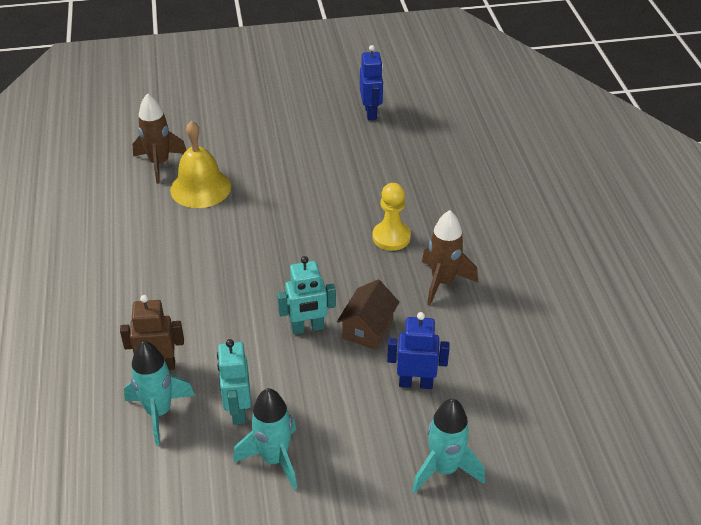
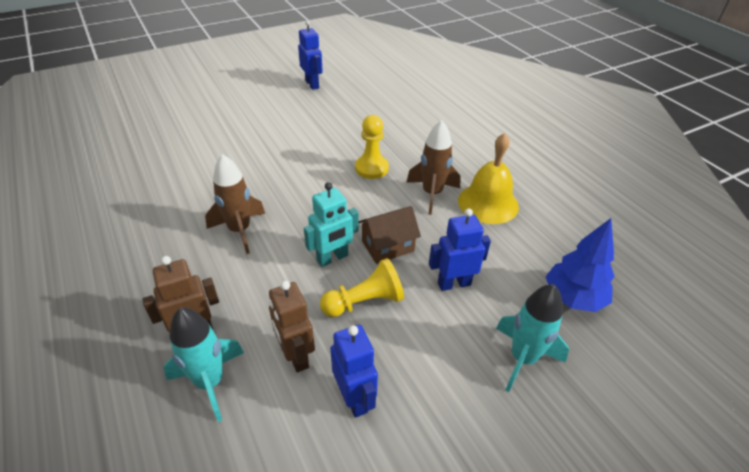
camera: 20 degrees left, 0 degrees up
brown rocket [133,93,186,184] -> brown rocket moved to [205,154,265,254]
yellow bell [170,121,231,208] -> yellow bell moved to [458,133,519,224]
turquoise robot [217,339,251,425] -> brown robot [269,281,315,373]
turquoise rocket [233,388,297,490] -> blue robot [331,325,378,418]
brown house [337,280,399,350] -> brown house turned 60 degrees clockwise [359,206,421,264]
none -> yellow pawn [320,258,404,317]
none -> blue tree [545,218,615,312]

